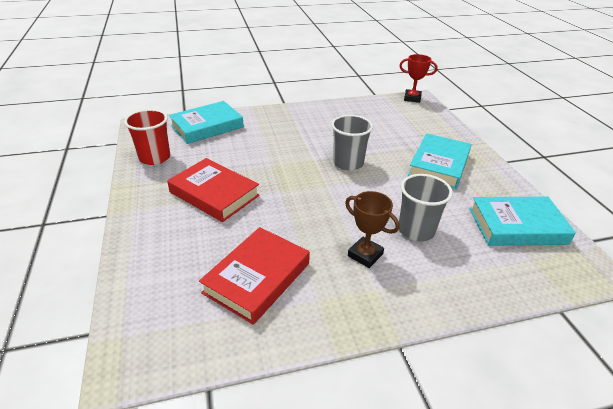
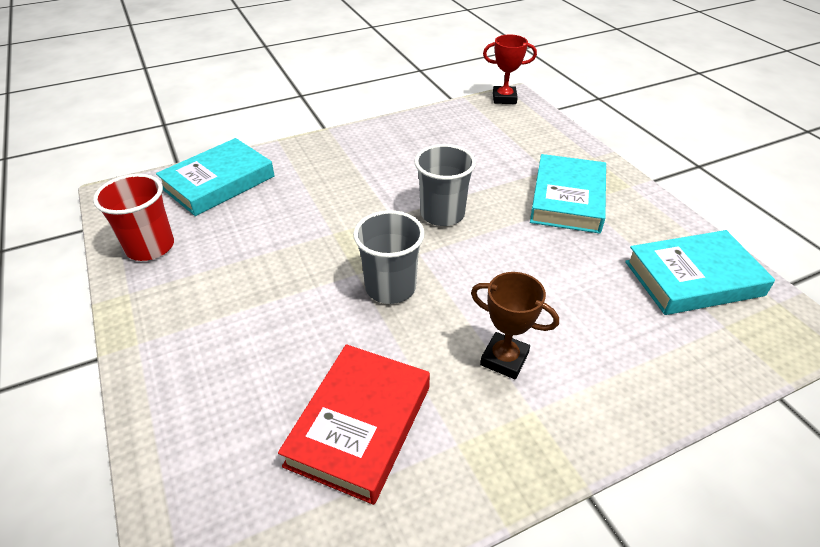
camera: 10 degrees left, 5 degrees up
red book [167,158,260,222] -> none
grey cup [399,174,453,241] -> grey cup moved to [353,210,425,304]

